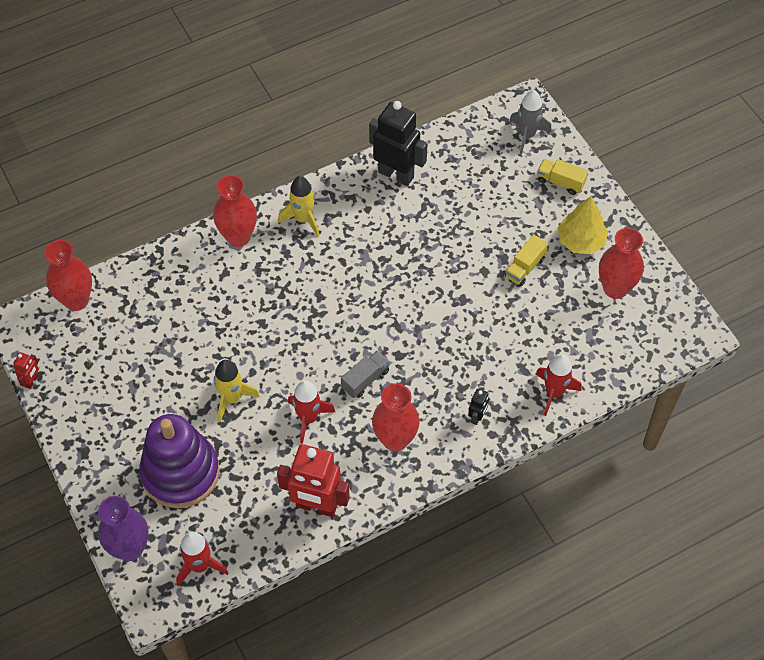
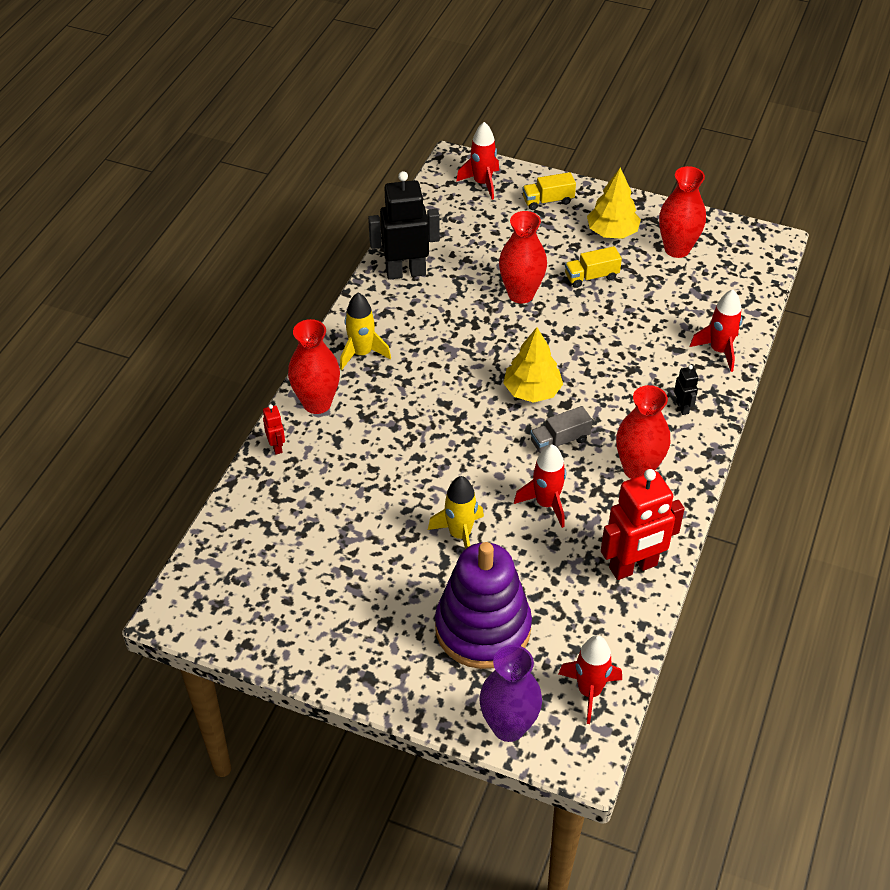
camera: 40 degrees left, 10 degrees down
red robot [13,352,39,389] -> red robot moved to [263,404,285,455]
red vase [44,240,92,311] -> red vase moved to [499,211,547,304]
grey truck [341,350,390,398] -> grey truck turned 120 degrees counterclockwise [530,406,593,452]
yellow truck [505,235,548,286] -> yellow truck turned 75 degrees clockwise [565,246,622,288]
grey rocket [509,90,551,155] -> red rocket [456,122,499,200]
none -> yellow tree [503,327,563,403]

